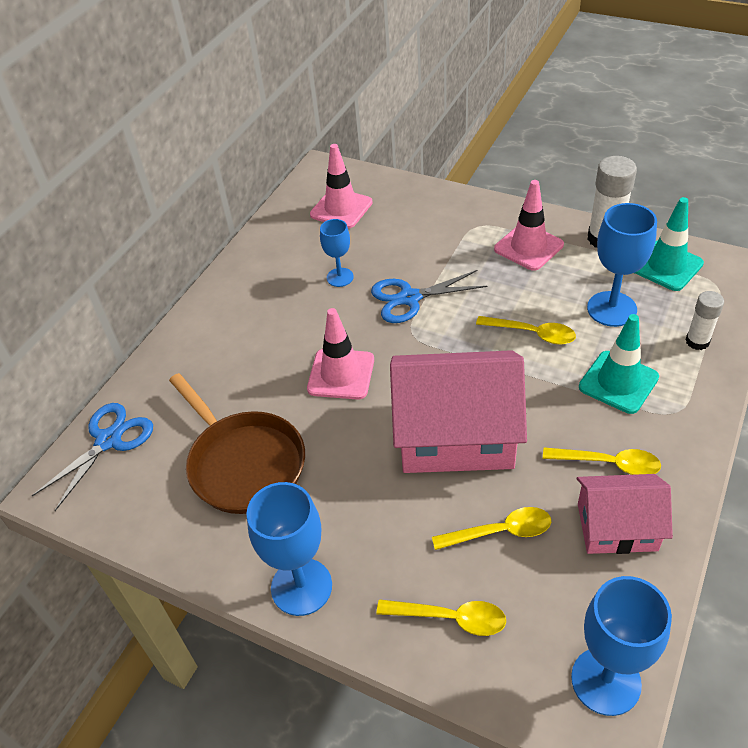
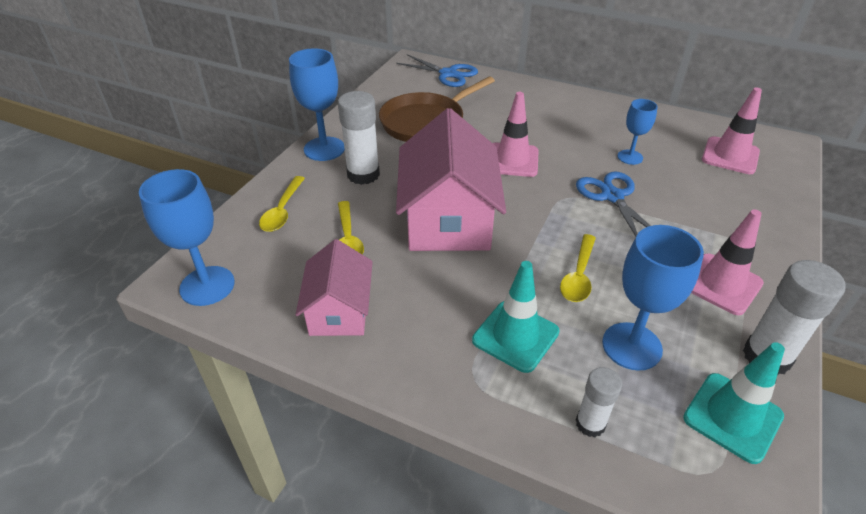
camera: 85 degrees right, 5 degrees down
yellow spoon [543,447,661,475] -> none
none -> white glue stick [338,91,380,185]

